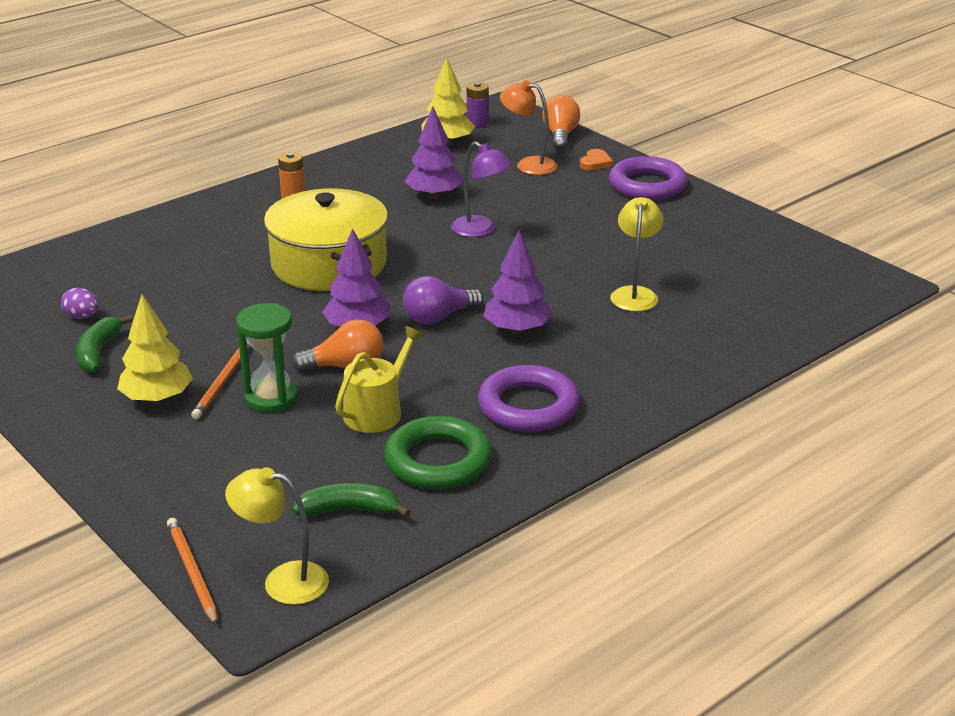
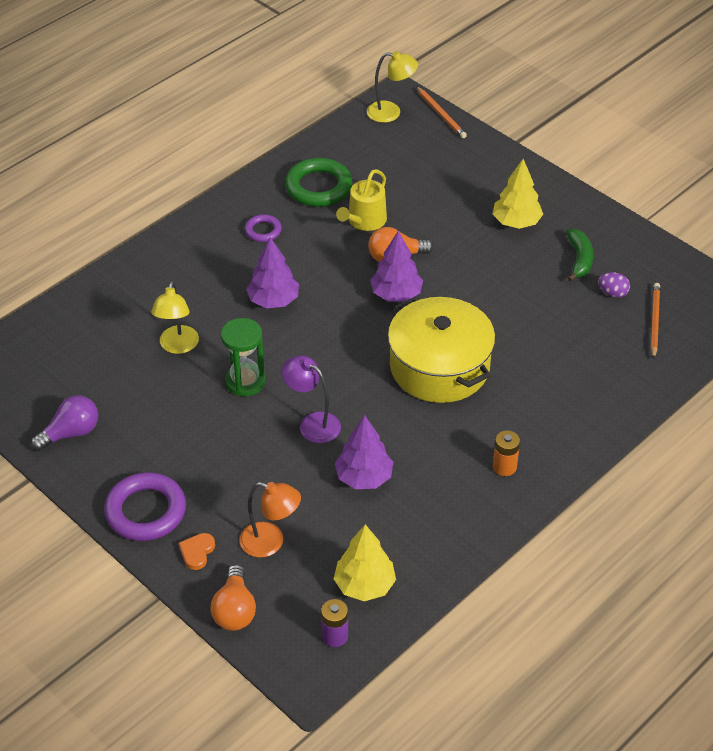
camera: 175 degrees right, 15 degrees up
orange pencil [191,343,250,419] -> orange pencil moved to [651,283,660,359]
green hourglass [236,303,298,413] -> green hourglass moved to [221,318,265,396]
green banana [292,483,410,517] -> none
purple light bulb [403,276,484,324] -> purple light bulb moved to [30,395,98,451]
purple ring [478,365,580,432] -> purple ring [245,214,282,242], size x0.54

